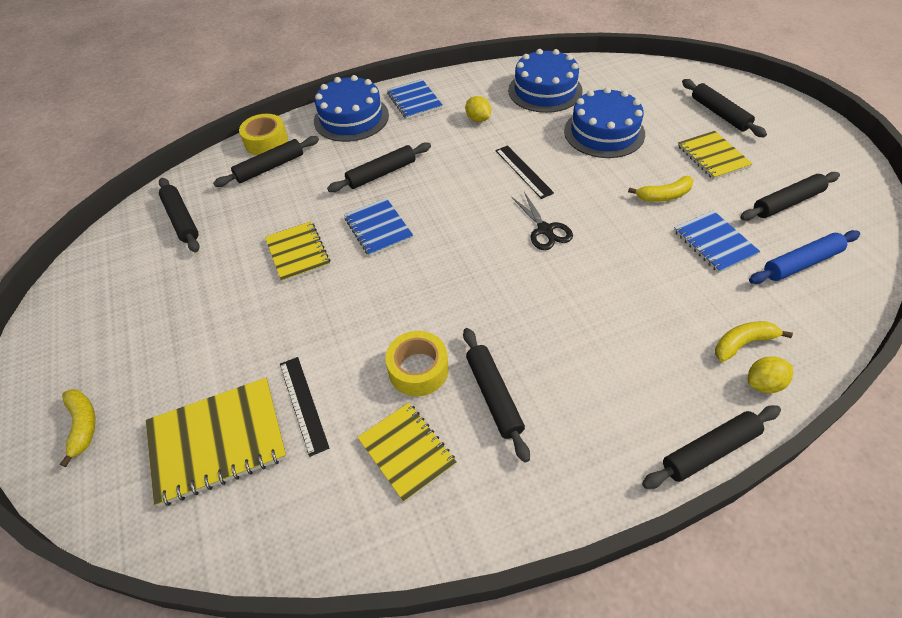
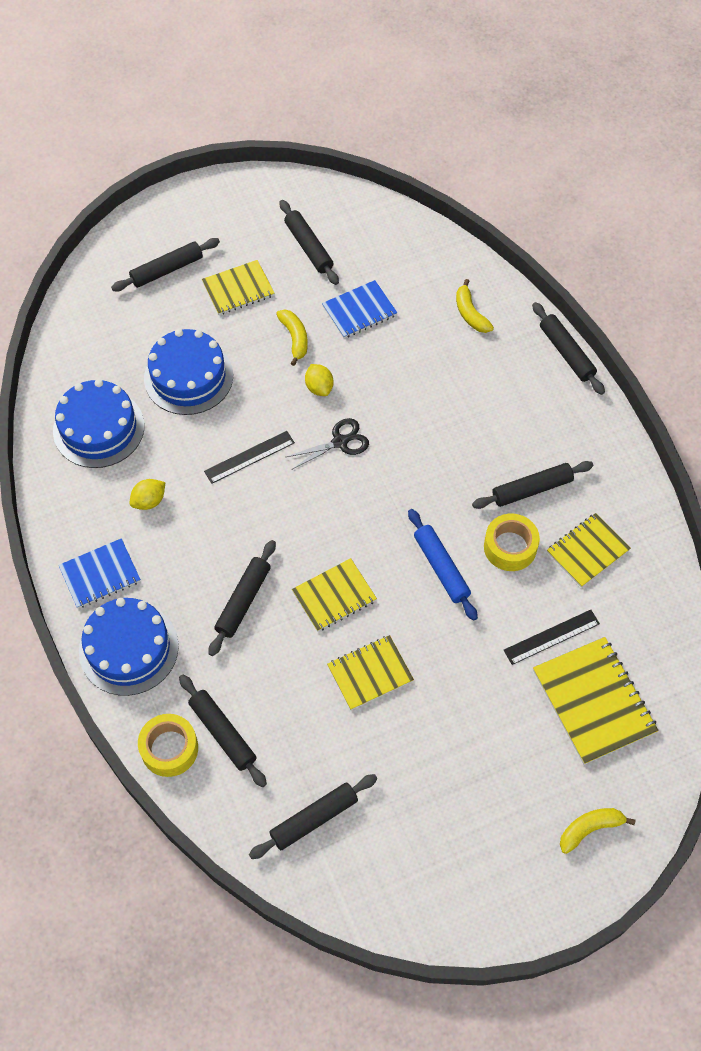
camera: 95 degrees left, 10 degrees up
black rolling pin [327,142,431,192] -> black rolling pin turned 60 degrees clockwise [208,540,276,656]
blue notebook [344,198,413,256] -> yellow notebook [292,558,377,632]
yellow lemon [748,356,793,393] -> yellow lemon moved to [305,364,334,396]
blue rolling pin [749,230,860,284] -> blue rolling pin moved to [408,509,478,621]

